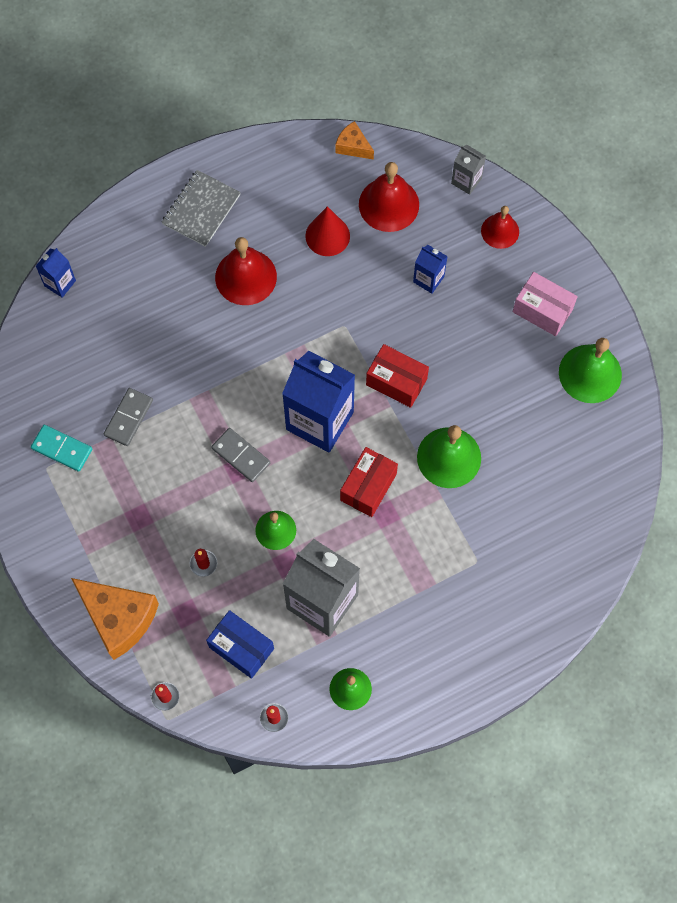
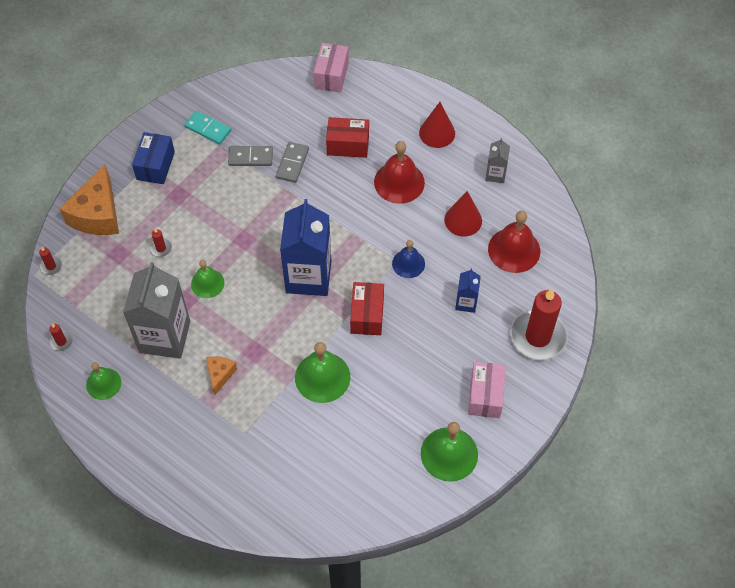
camera: 65 degrees right, 10 degrees down
turquoise domino [31,425,92,471] -> turquoise domino turned 60 degrees counterclockwise [185,110,231,145]
blue carton [36,248,76,298] -> pink box [314,43,349,93]
grey notebook [161,170,241,247] -> red cone [419,102,455,148]
blue box [206,610,274,679] -> blue box moved to [132,132,175,184]
grey domino [211,428,270,482] -> grey domino moved to [276,142,309,183]
orange cheese [335,121,374,160] -> orange cheese moved to [206,356,237,395]
red box [340,447,398,517] -> red box moved to [326,117,369,158]
grey carton [451,145,486,195] -> grey carton moved to [485,138,510,183]
red bell [481,206,519,249] -> red candle [510,288,568,360]
none -> blue bell [392,240,425,278]

